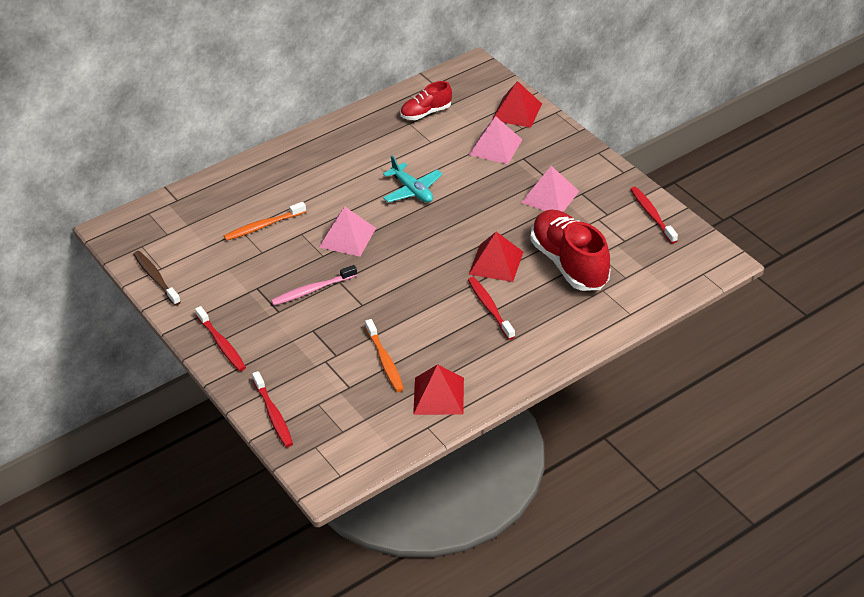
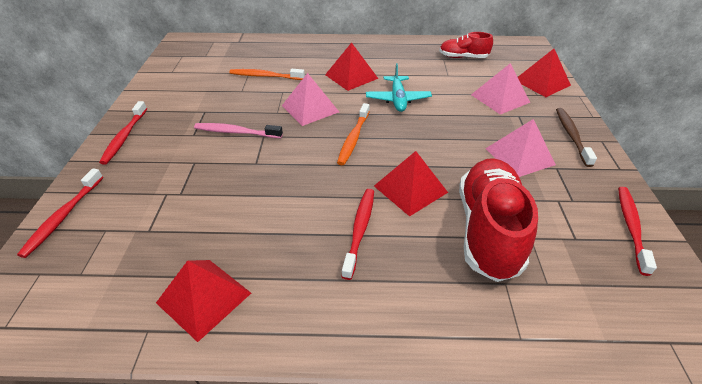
camera: 35 degrees right, 0 degrees up
brown toothbrush [133,251,181,306] -> brown toothbrush moved to [556,108,597,167]
orange toothbrush [365,319,404,392] -> orange toothbrush moved to [337,103,370,165]
none -> red pyramid [325,42,378,91]

